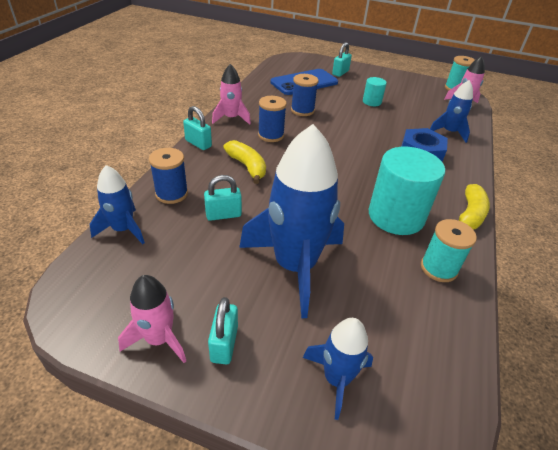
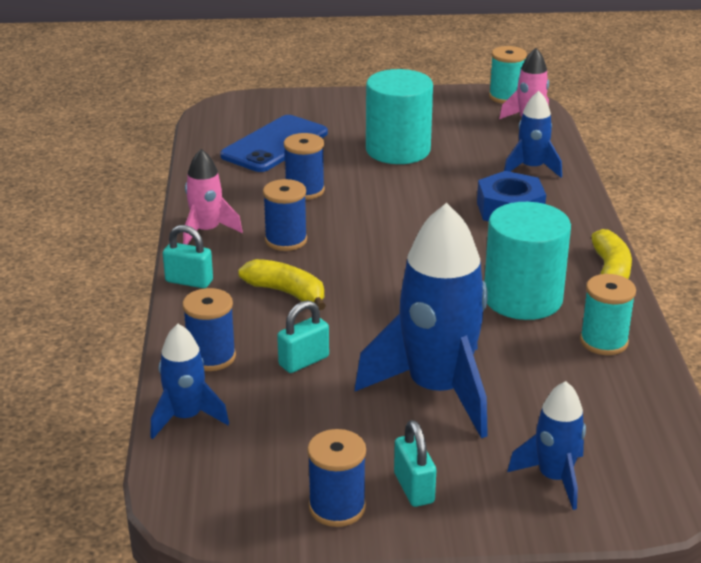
camera: 20 degrees left, 10 degrees down
pink rocket [118,275,186,363] -> blue spool [307,429,366,527]
turquoise padlock [332,42,352,77] -> none
turquoise cylinder [363,77,387,106] -> turquoise cylinder [366,69,433,164], size x2.06

